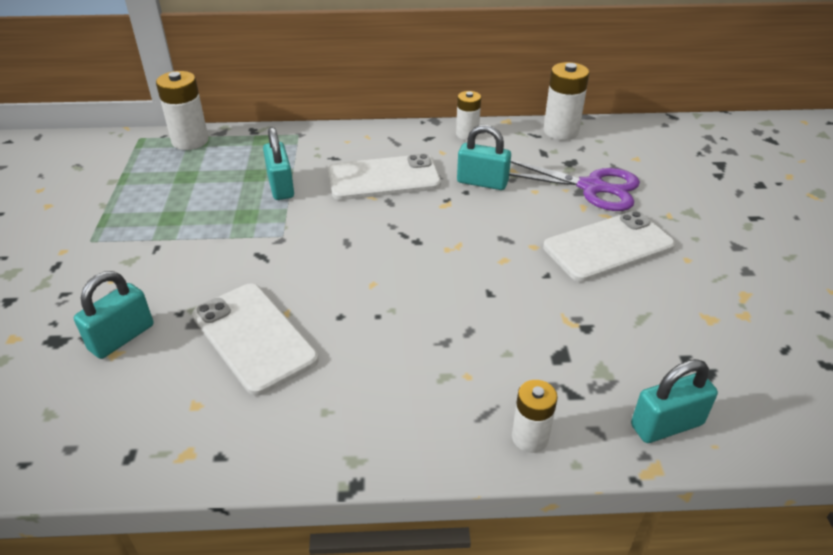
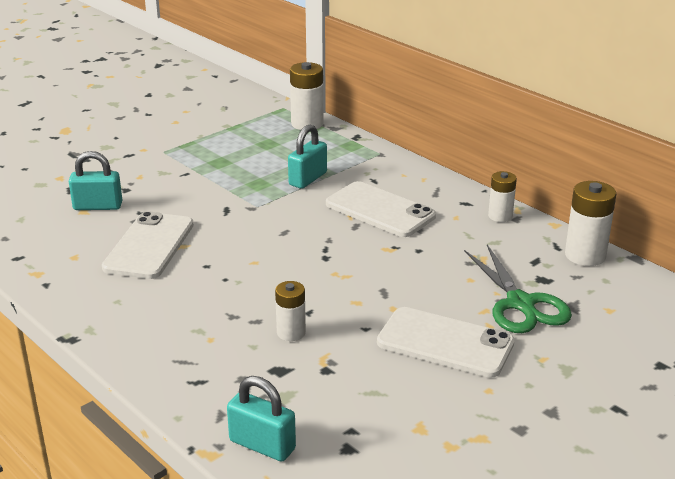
camera: 50 degrees right, 10 degrees down
turquoise padlock [457,125,511,190] -> none
purple scissors [509,160,640,211] -> green scissors [464,245,572,333]
white battery [512,380,558,453] -> white battery moved to [275,281,306,341]

